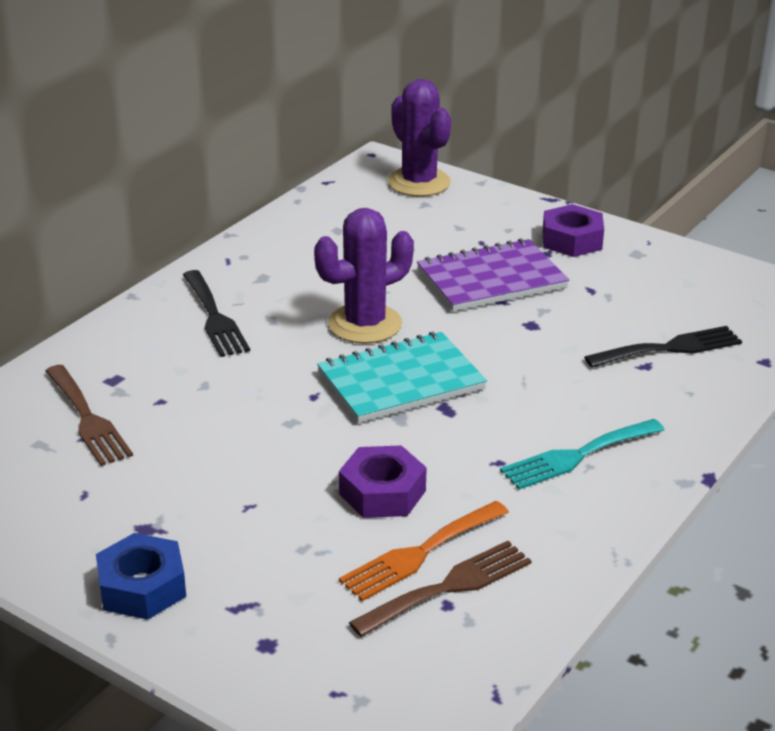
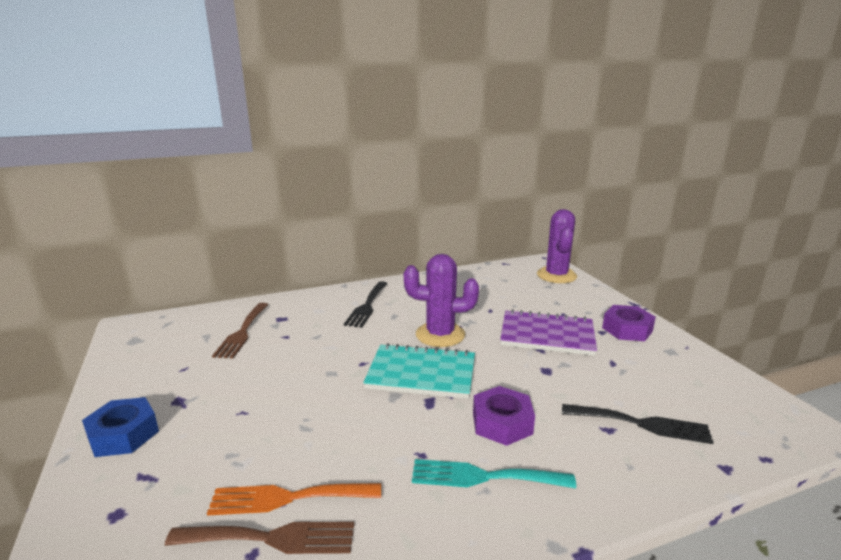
camera: 35 degrees right, 10 degrees down
purple nut [339,445,427,518] -> purple nut moved to [473,386,535,446]

